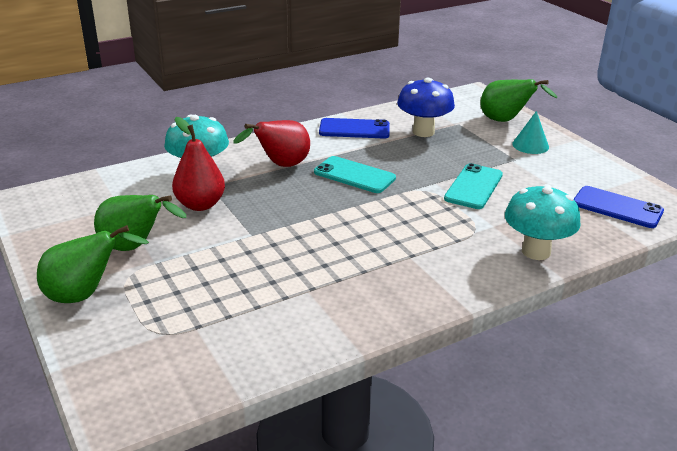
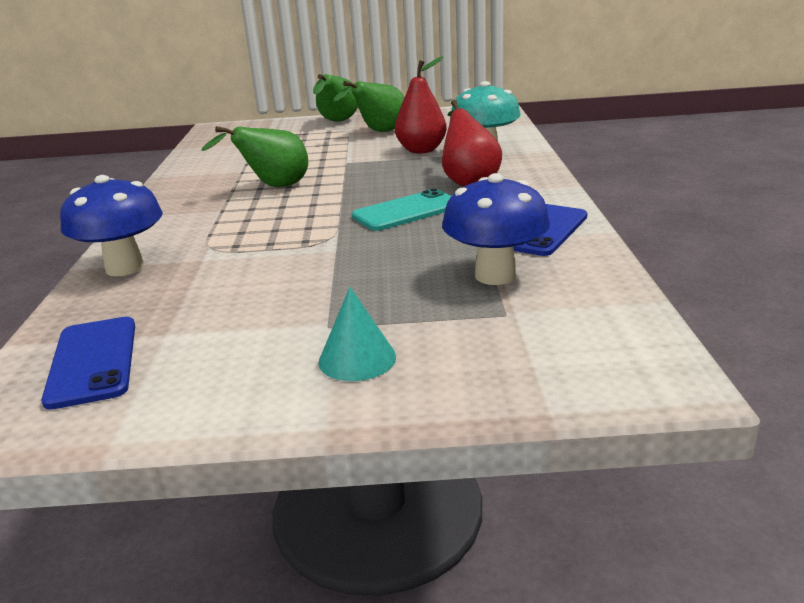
camera: 120 degrees right, 5 degrees down
turquoise phone [444,163,503,209] -> none
green pear [480,79,557,122] -> green pear moved to [202,126,308,187]
turquoise mushroom [505,184,581,260] -> blue mushroom [60,175,163,276]
blue phone [574,186,664,228] -> blue phone turned 75 degrees counterclockwise [41,317,135,410]

